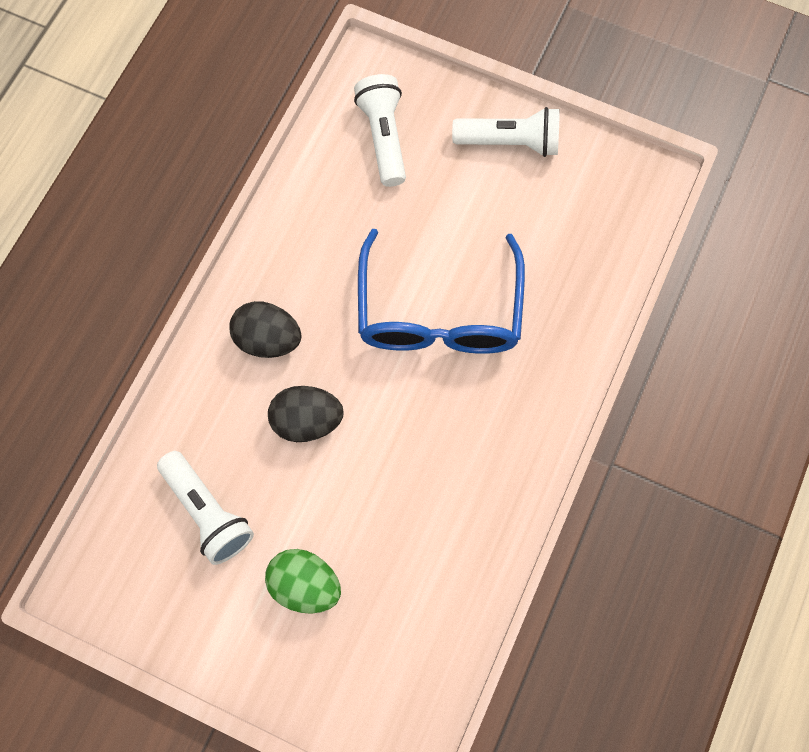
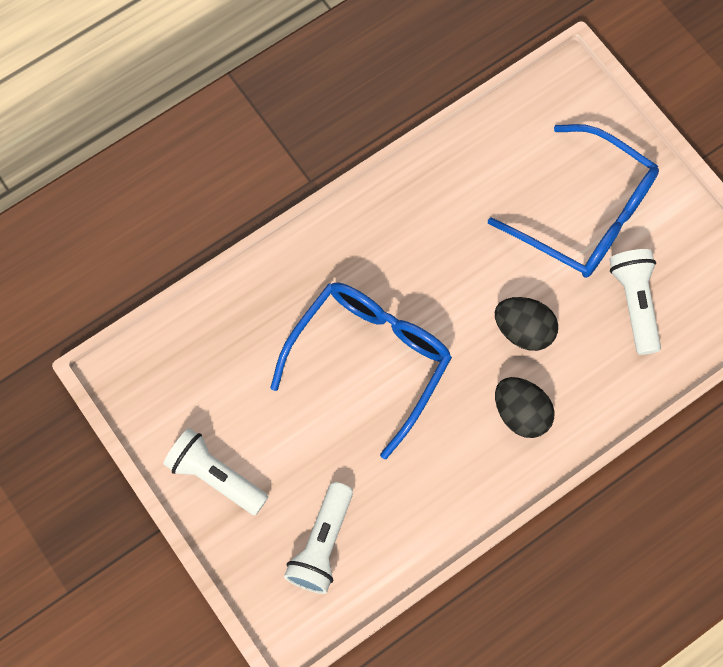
camera: 150 degrees left, 0 degrees up
green egg [265,549,341,614] -> blue glasses [488,124,659,278]

